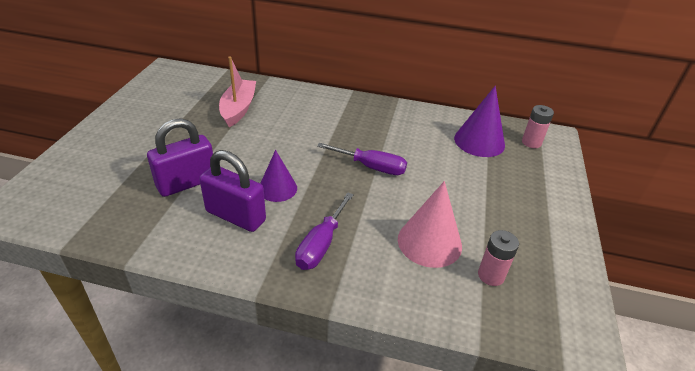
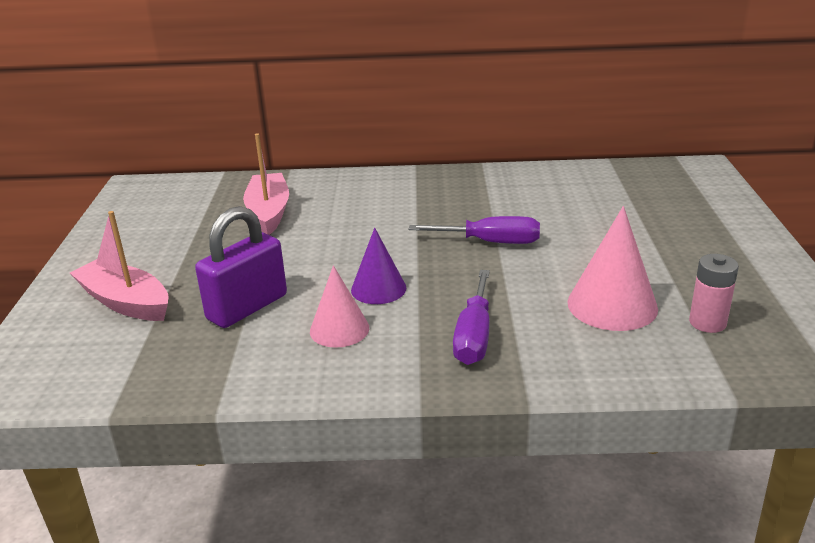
camera: 10 degrees left, 10 degrees down
purple padlock [199,150,266,232] -> pink cone [310,265,369,348]
purple cone [454,86,505,157] -> none
pink battery [522,105,554,148] -> none
none -> pink boat [70,211,168,321]

